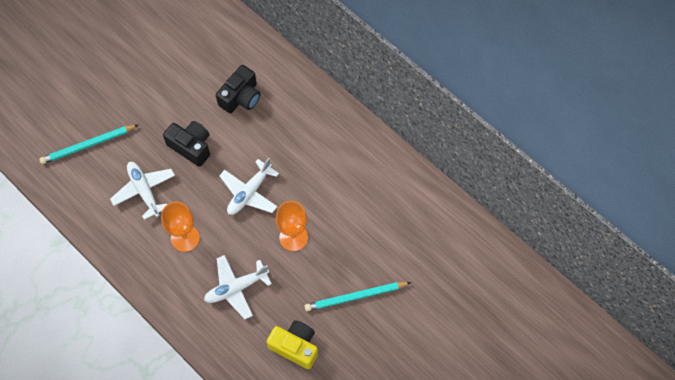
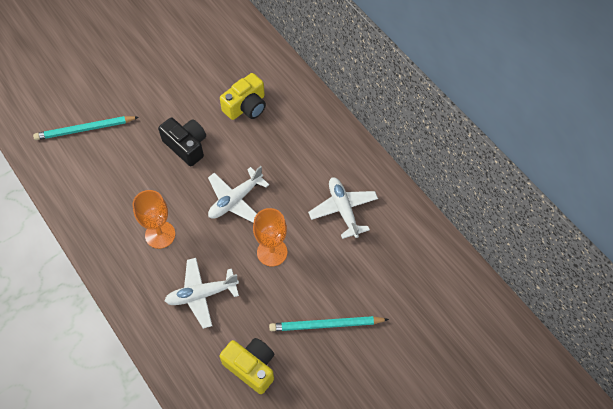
camera: 10 degrees right, 5 degrees down
white plane [110,162,175,220] -> white plane moved to [308,178,378,239]
black camera [216,65,260,113] -> yellow camera [220,73,266,120]

